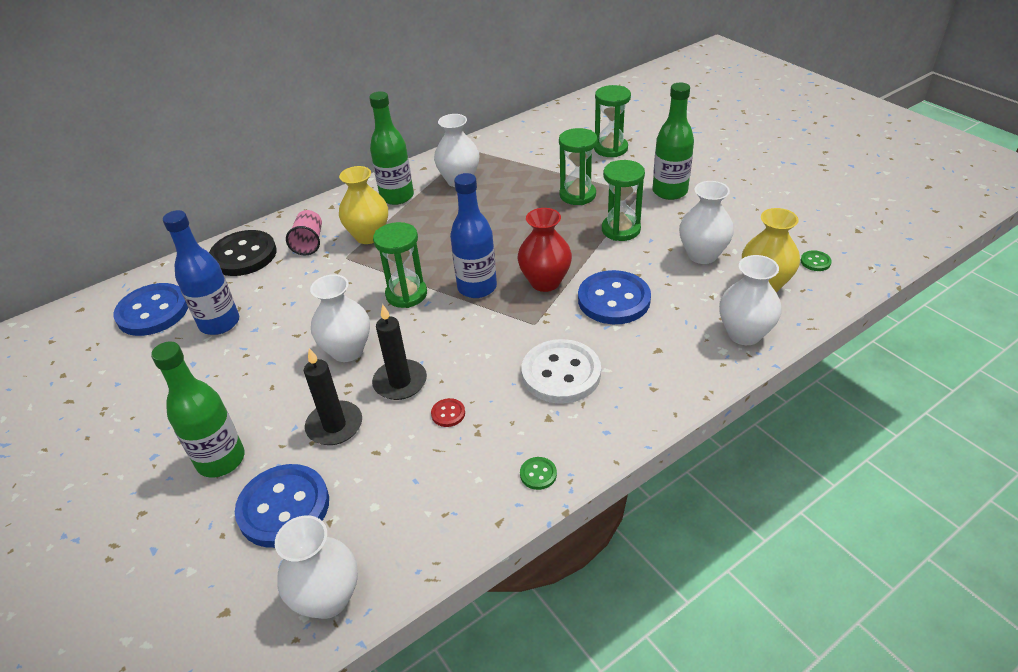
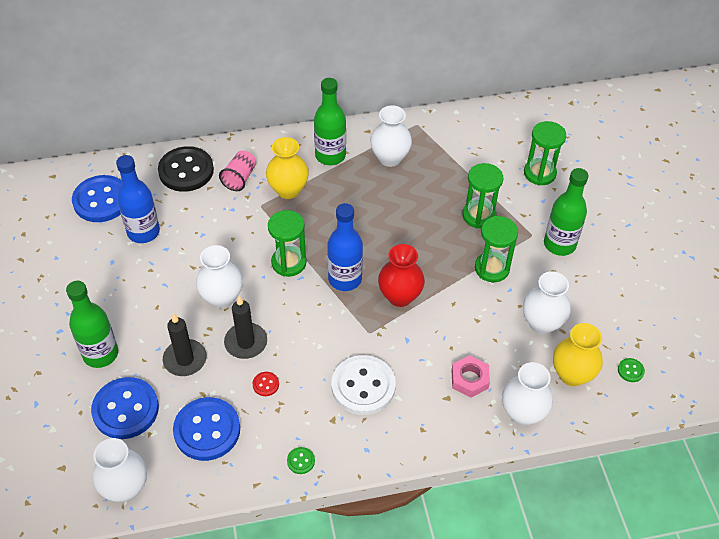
camera: 20 degrees right, 10 degrees up
blue button [578,270,651,324] -> blue button moved to [173,397,240,461]
none -> pink nut [451,355,490,398]

